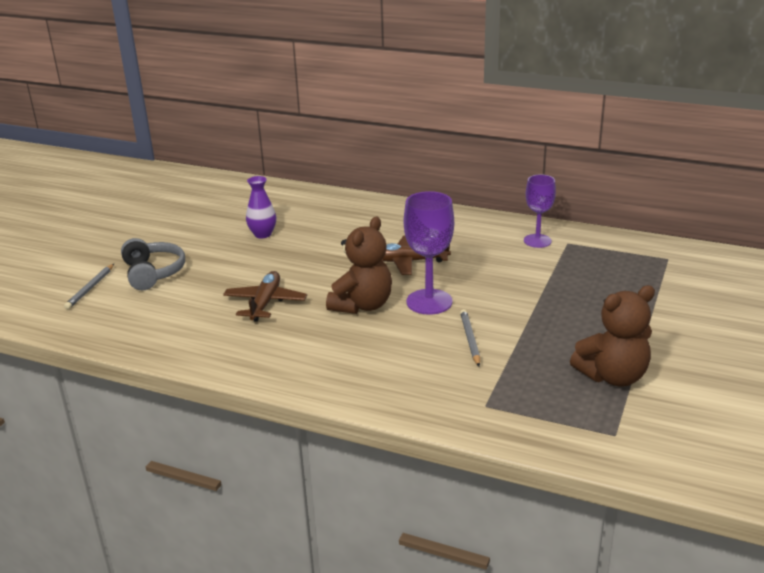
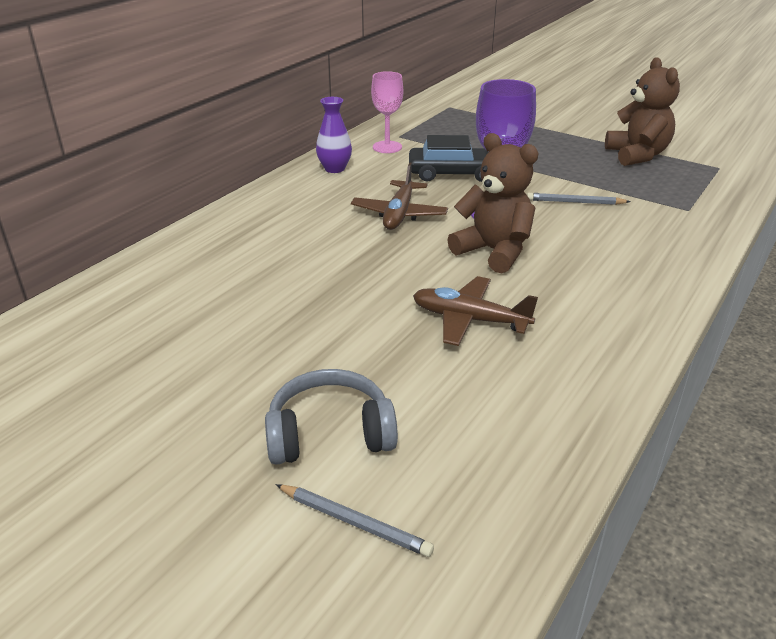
camera: 80 degrees left, 5 degrees up
purple vase [246,176,276,238] -> purple vase moved to [316,97,352,173]
purple goblet [524,174,556,248] -> pink goblet [371,71,403,153]
none -> black car [409,135,488,182]

